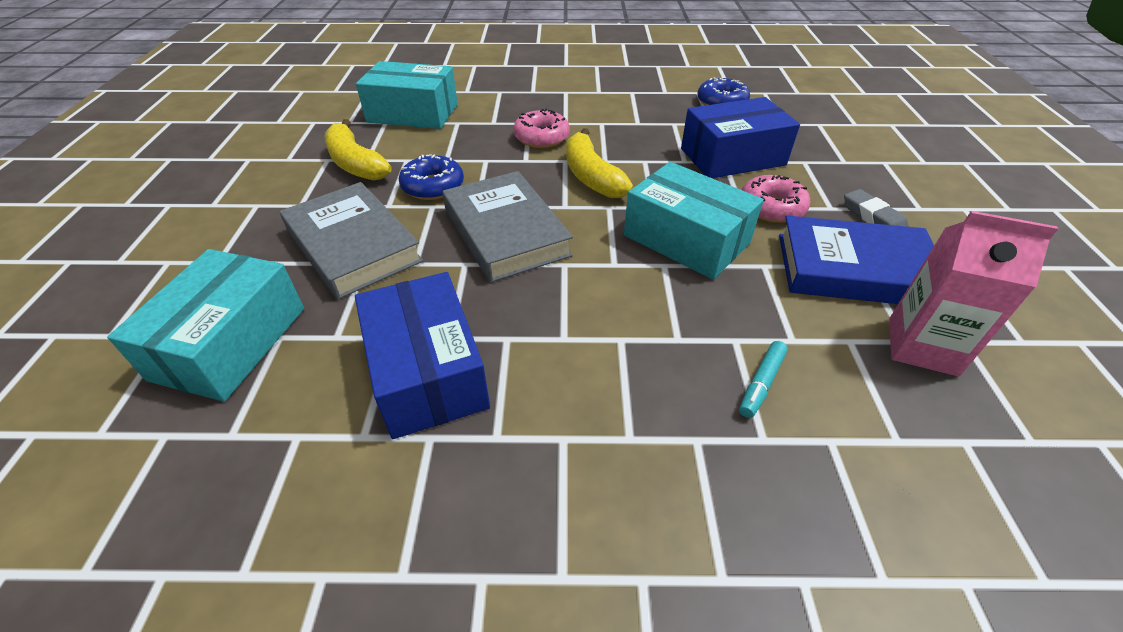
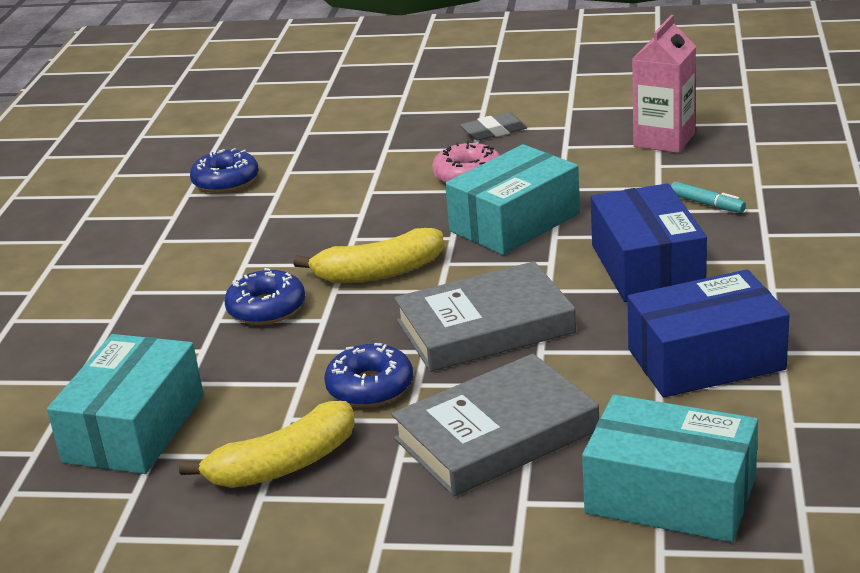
camera: 80 degrees left, 15 degrees down
pink donut [513,109,570,148] -> blue donut [224,268,305,325]
blue box [681,97,800,178] -> blue box moved to [591,183,707,302]
blue book [779,216,934,304] -> none

